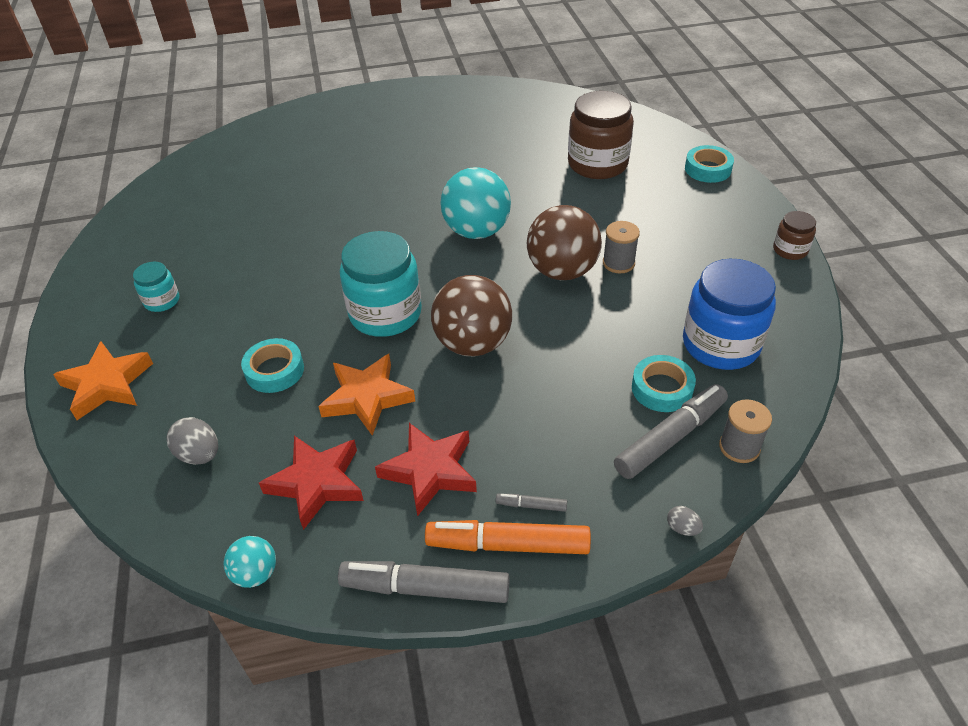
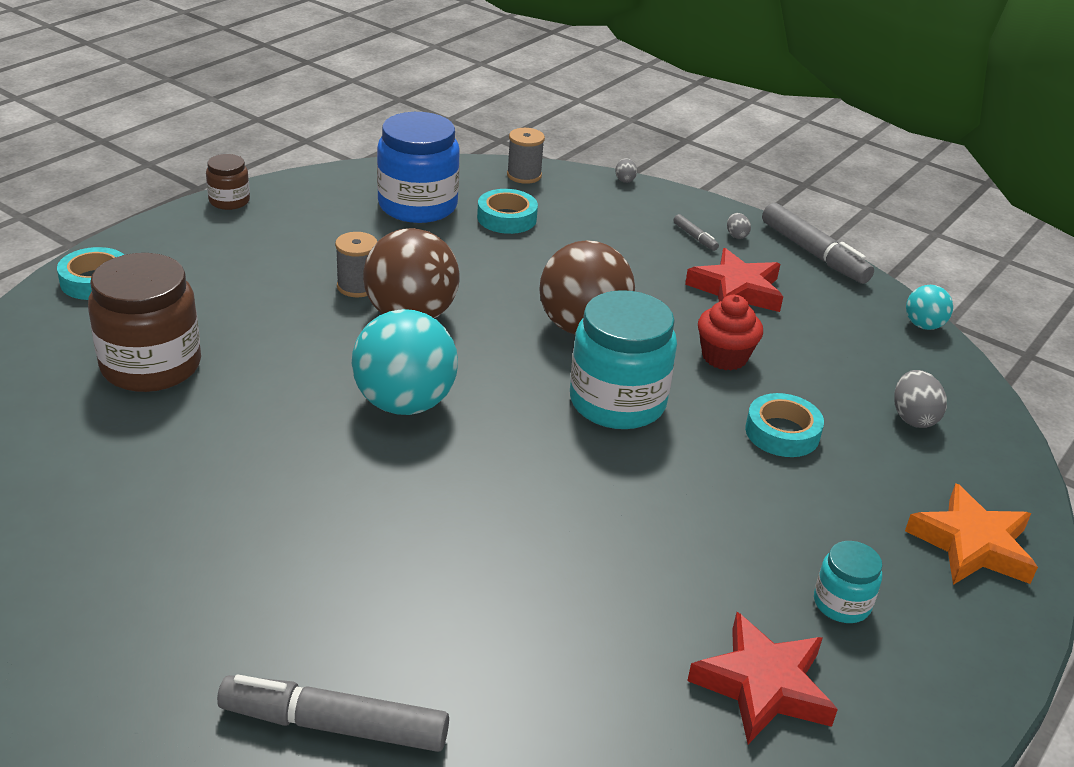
camera: 135 degrees left, 10 degrees down
red star [259,436,364,530] -> red star moved to [687,612,838,744]
orange star [318,354,415,436] -> red cupcake [698,295,763,371]
orange marker [425,520,591,554] -> grey egg [727,213,751,239]
grey marker [614,384,728,479] -> grey marker moved to [217,675,449,752]

